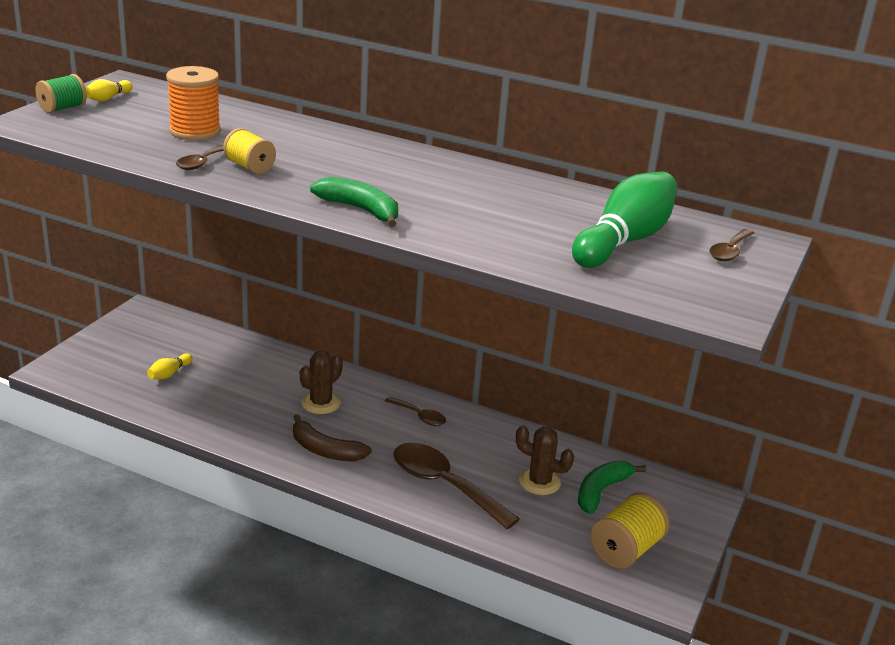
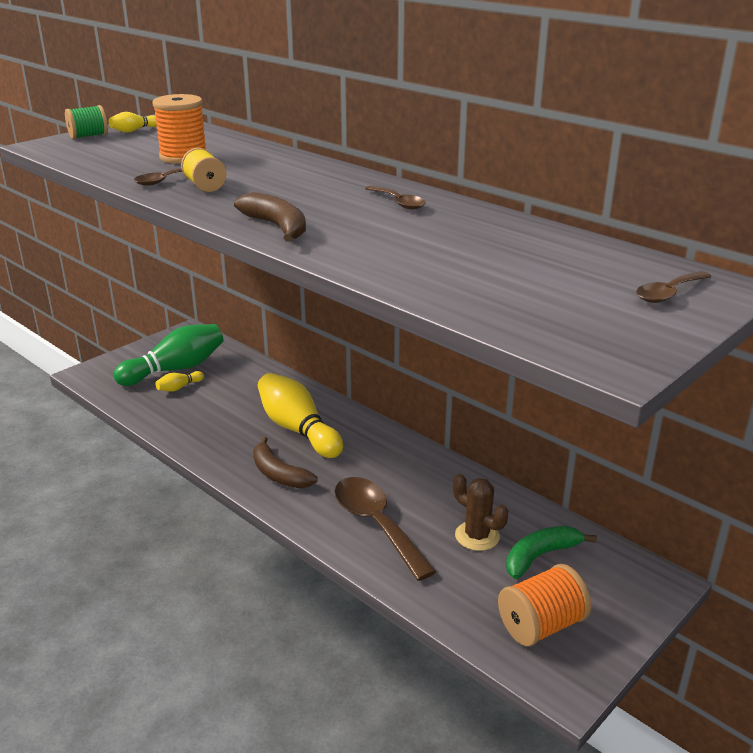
camera: 20 degrees right, 0 degrees up
brown cactus [300,350,343,414] -> yellow bowling pin [258,373,343,458]
green banana [310,177,398,227] -> brown banana [234,192,306,242]
brown spoon [385,397,446,426] -> brown spoon moved to [365,185,426,209]
green bowling pin [572,171,678,268] -> green bowling pin moved to [113,324,224,386]
yellow spool [590,492,670,569] -> orange spool [498,564,591,646]

